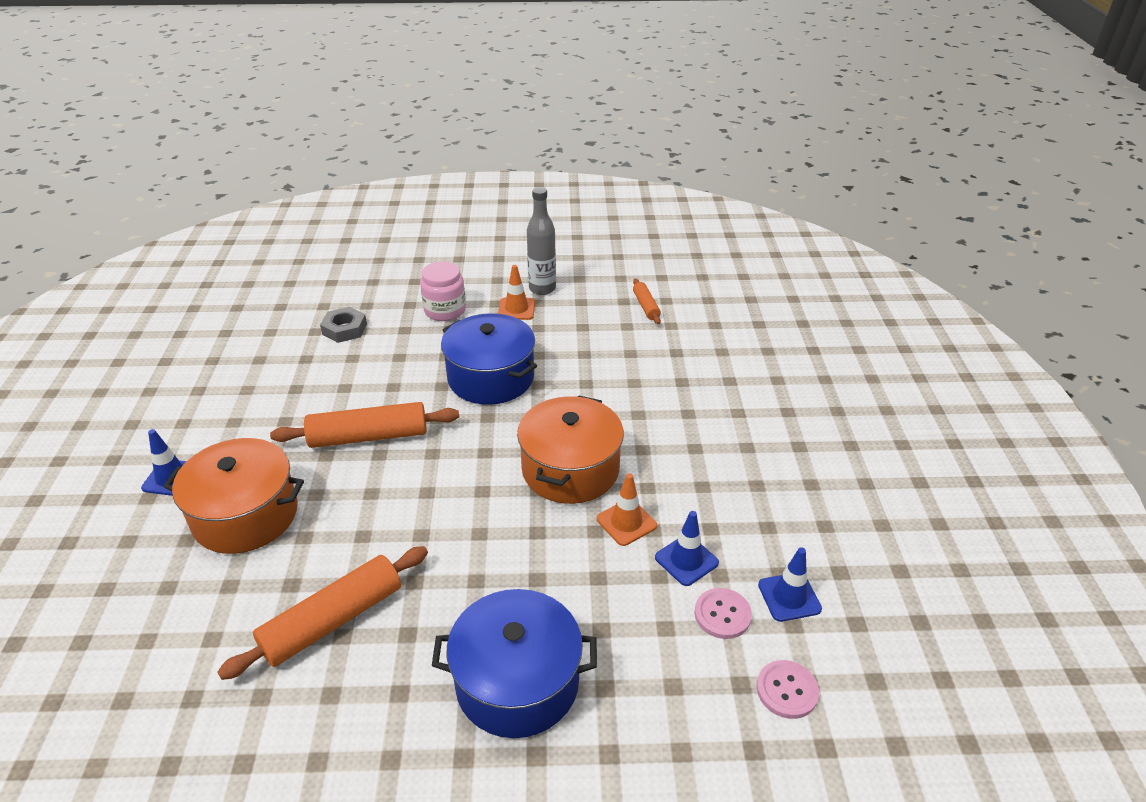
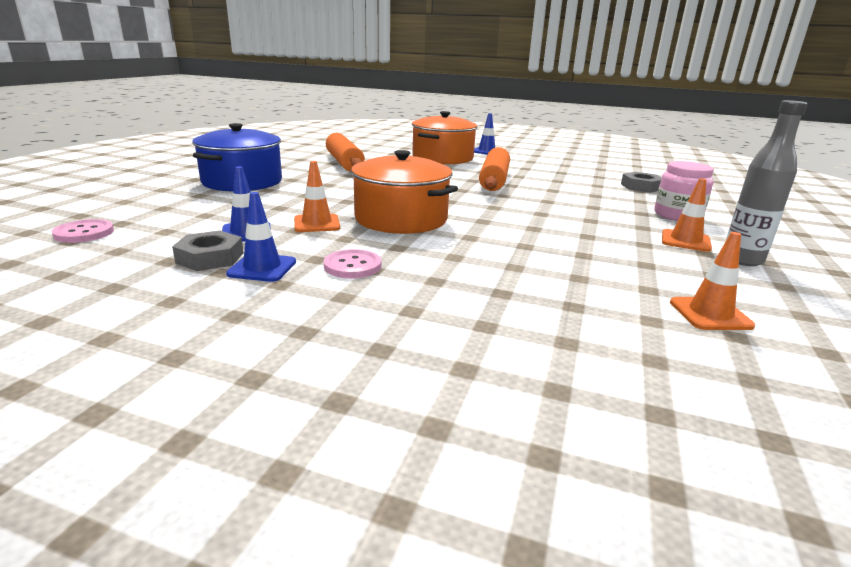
camera: 110 degrees right, 15 degrees down
blue pot [441,313,537,405] -> none
orange rolling pin [633,279,661,324] -> orange traffic cone [670,232,755,330]
pink button [695,588,752,639] -> pink button moved to [324,249,381,278]
blue traffic cone [758,547,822,622] -> blue traffic cone moved to [226,192,296,282]
none -> grey nut [172,231,244,271]

